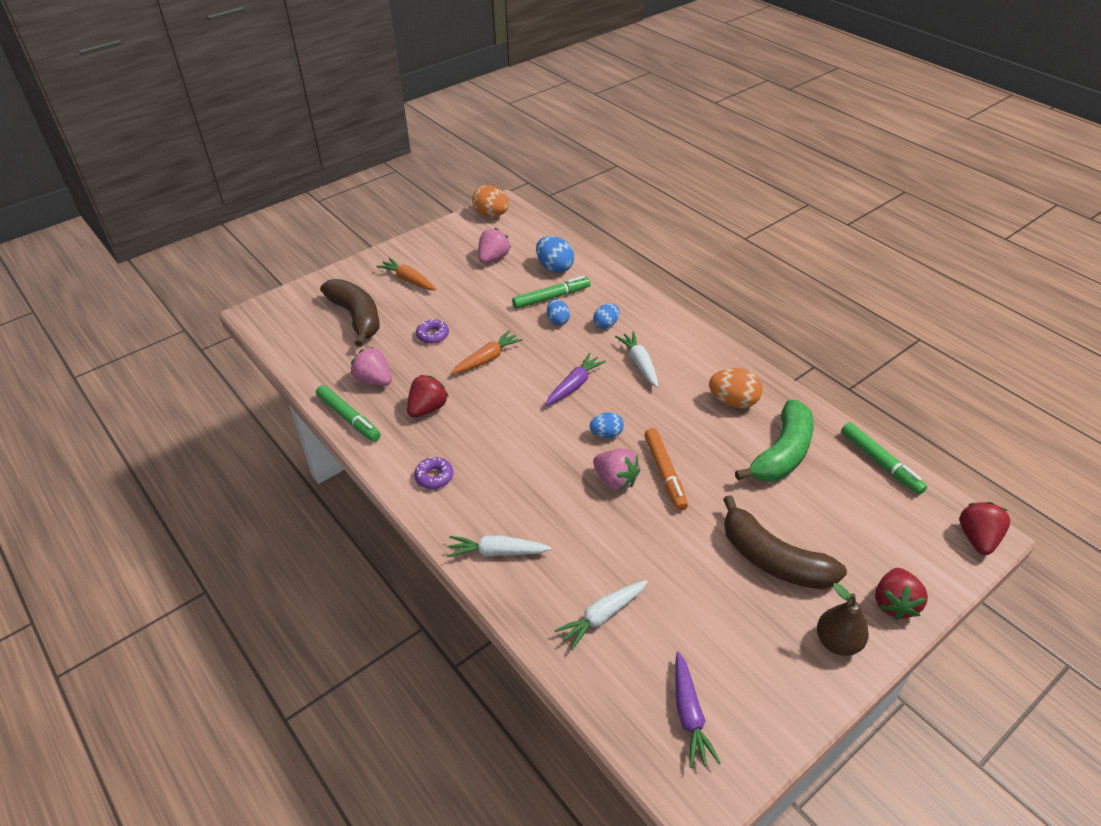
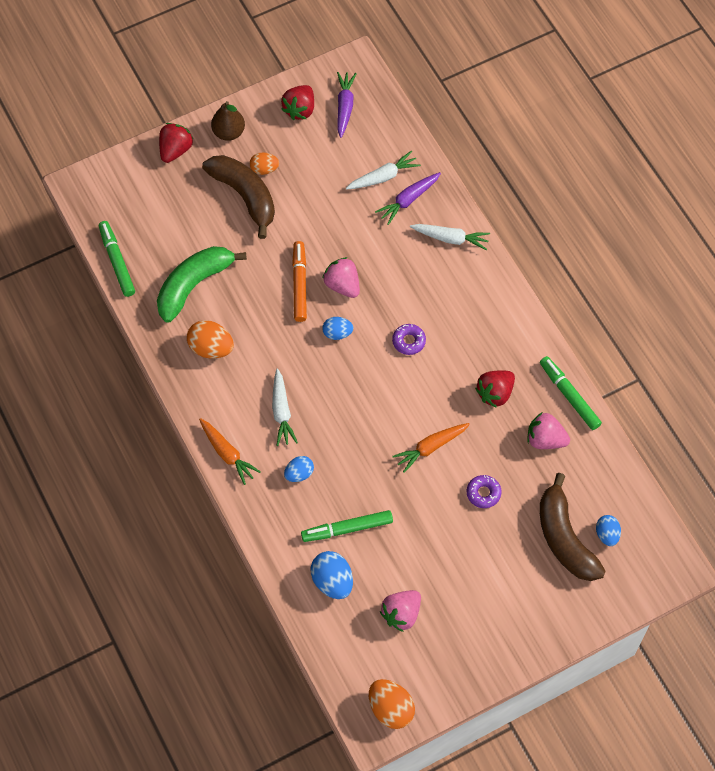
camera: 170 degrees left, 20 degrees up
pink strawberry [351,347,392,386] -> pink strawberry turned 150 degrees clockwise [527,412,570,449]
orange carrot [376,258,436,290] -> orange carrot moved to [199,418,261,485]
purple donut [414,457,453,489] -> purple donut moved to [392,324,426,355]
purple carrot [545,353,606,405] -> purple carrot moved to [375,172,441,225]
blue egg [547,299,570,325] -> blue egg moved to [596,515,621,546]
red strawberry [959,502,1010,555] -> red strawberry moved to [281,85,314,120]
none -> orange egg [250,153,279,175]

